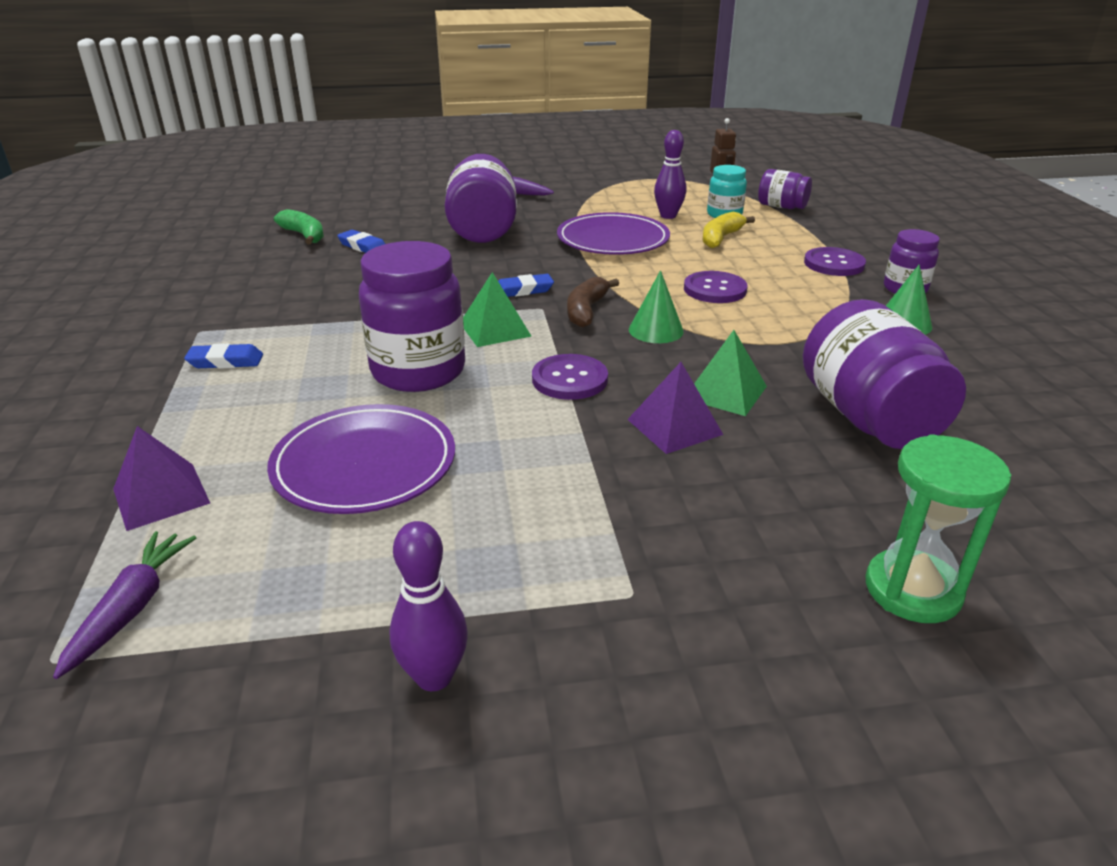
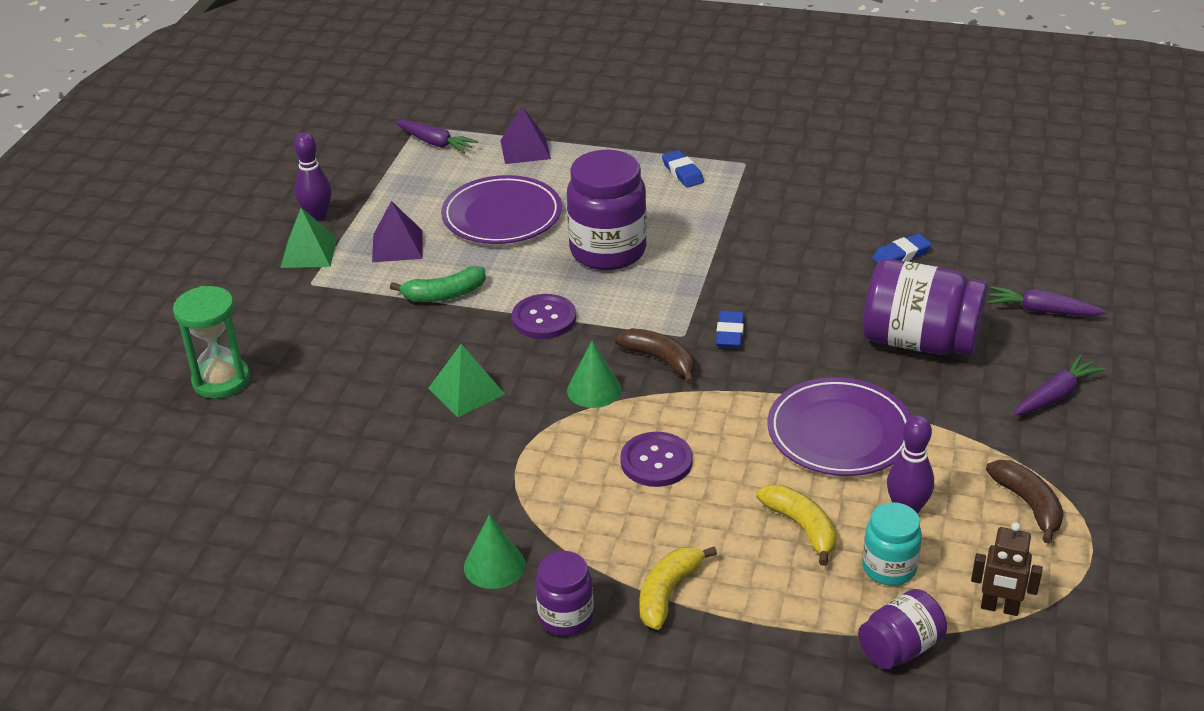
camera: 115 degrees right, 5 degrees up
blue eraser [184,343,263,369] -> blue eraser turned 45 degrees counterclockwise [662,150,704,188]
green banana [274,209,324,244] -> green banana moved to [390,266,486,302]
green pyramid [463,272,532,347] -> green pyramid moved to [280,208,337,268]
purple pyramid [627,362,723,454] -> purple pyramid moved to [372,201,423,262]
purple jar [803,299,966,449] -> none
purple button [804,247,866,276] -> yellow banana [639,546,717,630]
none -> brown banana [986,460,1064,543]
none -> purple carrot [988,286,1107,316]

